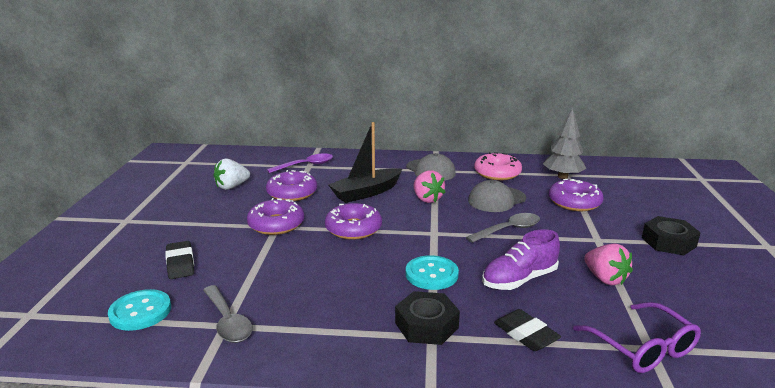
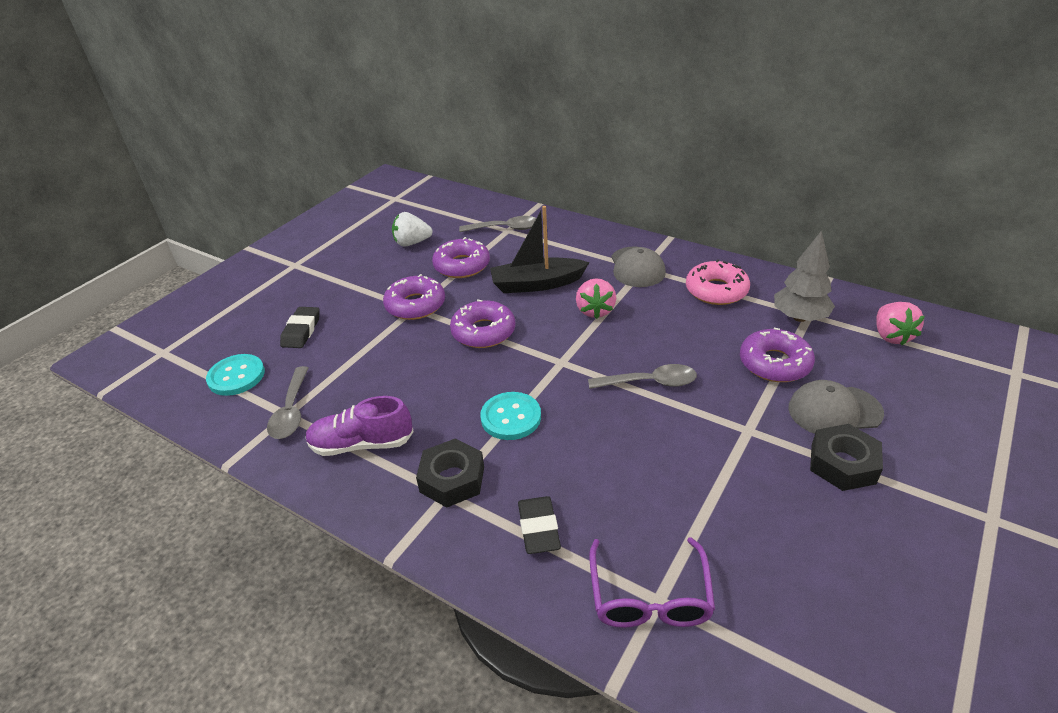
camera: 30 degrees right, 15 degrees up
purple spoon [267,153,333,173] -> grey spoon [459,216,536,232]
grey cap [468,180,526,212] -> grey cap moved to [788,380,884,434]
purple shoe [482,229,560,290] -> purple shoe moved to [305,396,414,456]
pink strawberry [584,243,633,286] -> pink strawberry moved to [876,302,925,345]

